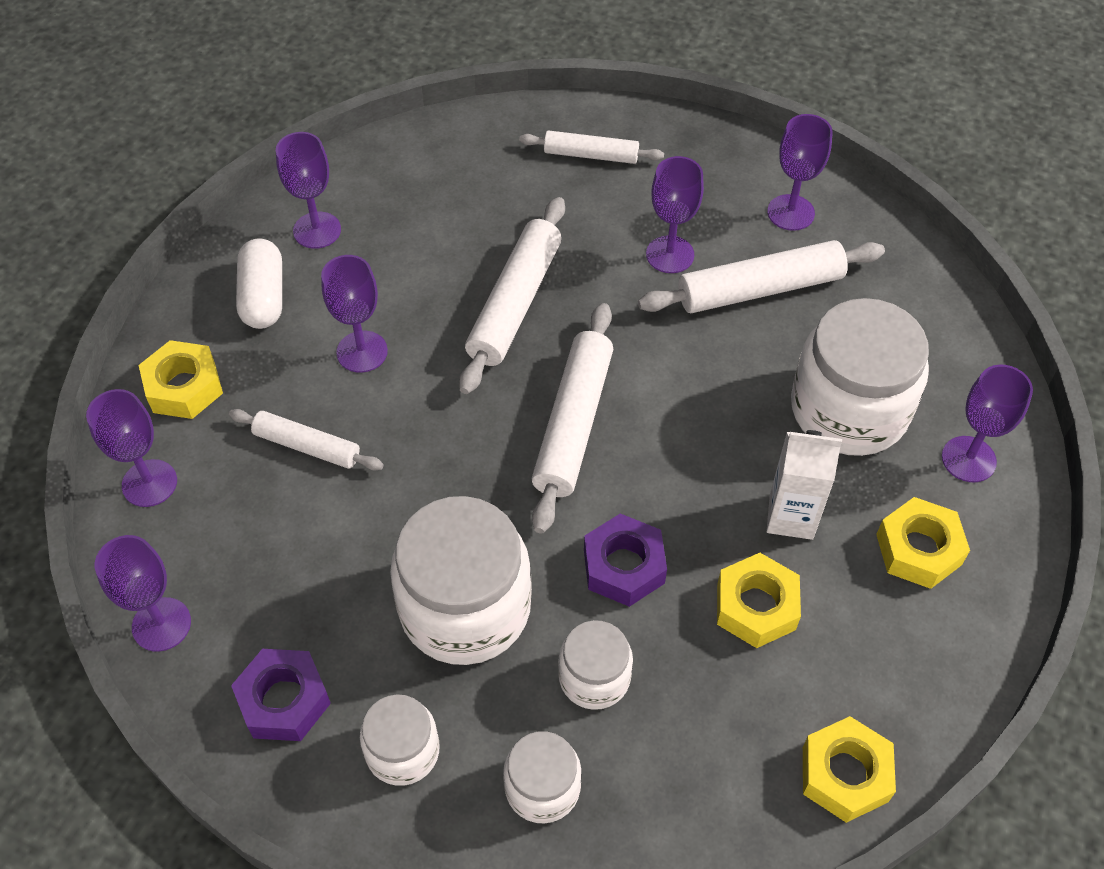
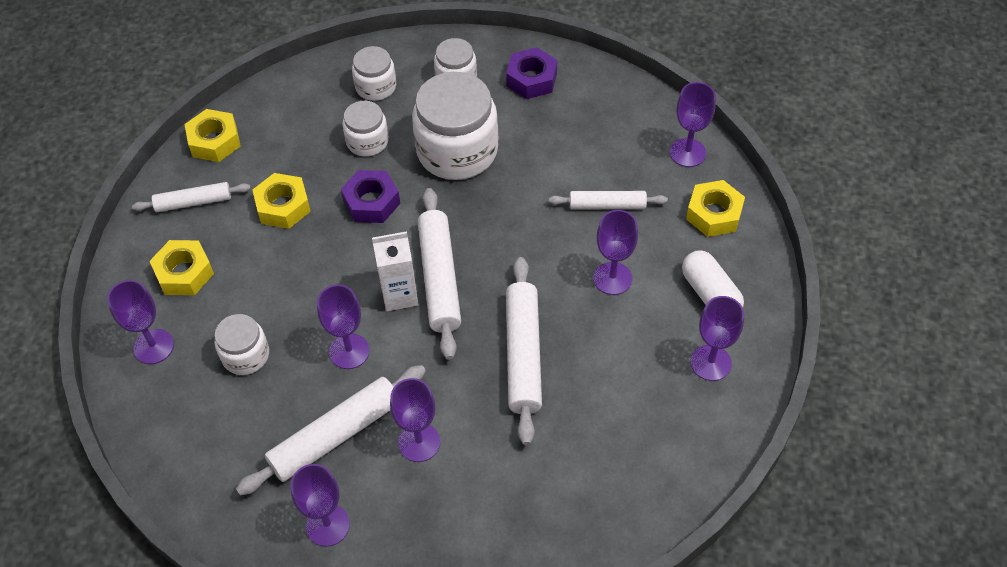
camera: 160 degrees right, 0 degrees up
purple goblet [95,535,191,652] -> purple goblet moved to [317,285,369,369]
white rolling pin [519,131,664,164] -> white rolling pin moved to [132,182,251,212]
white carton [767,430,842,540] -> white carton moved to [372,231,418,311]
white jar [791,298,929,456] -> white jar [215,314,269,375], size x0.53

